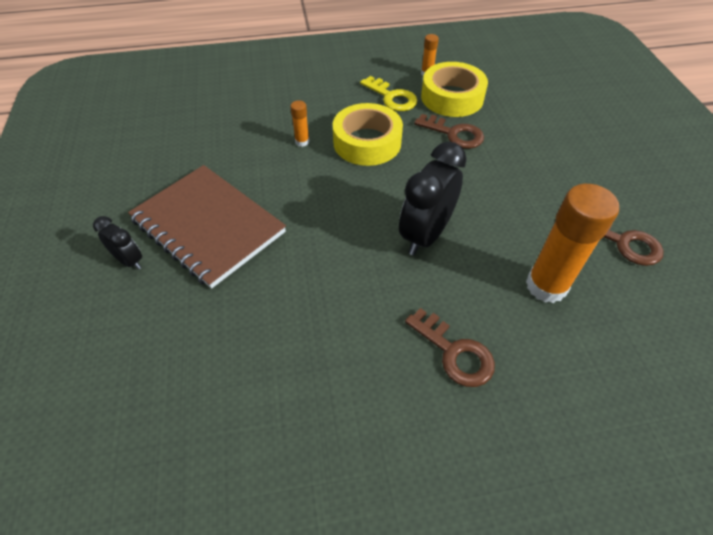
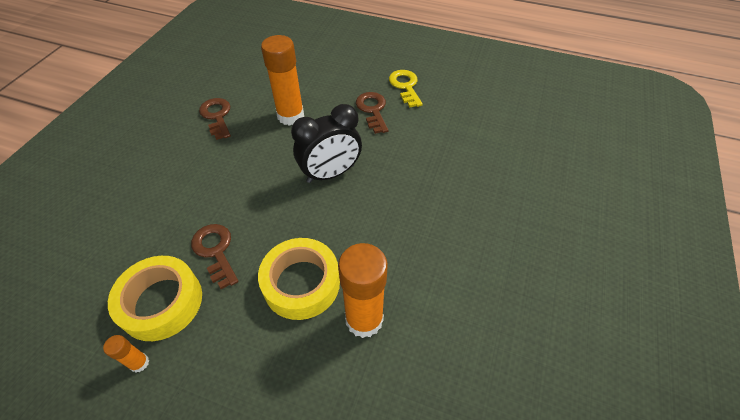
camera: 150 degrees left, 0 degrees up
black clock [93,216,142,270] -> none
brown notebook [128,165,286,289] -> none
orange glue stick [290,100,310,147] -> orange glue stick [338,243,388,338], size x2.22
yellow key [360,76,418,111] -> yellow key moved to [389,70,423,107]

